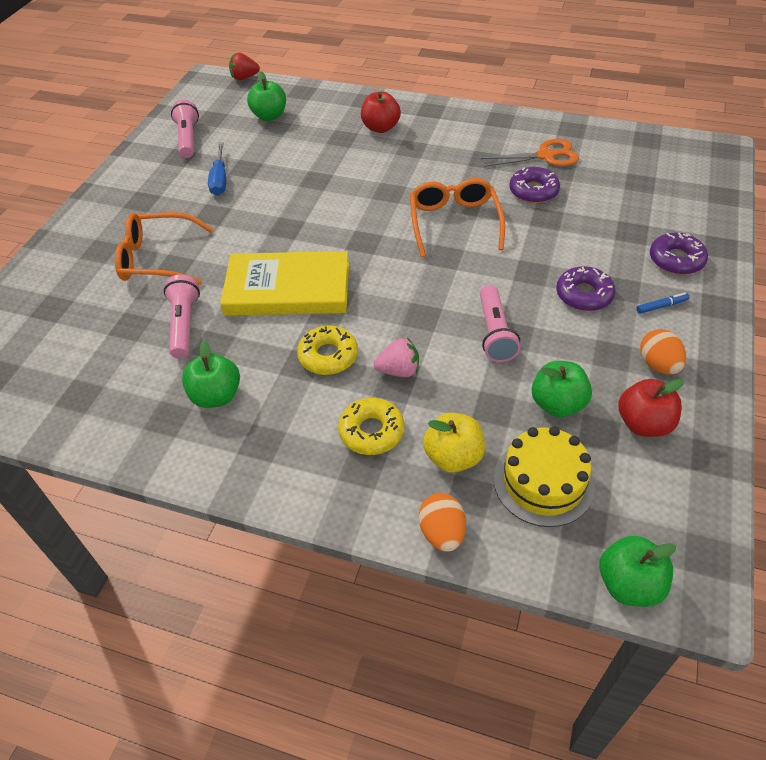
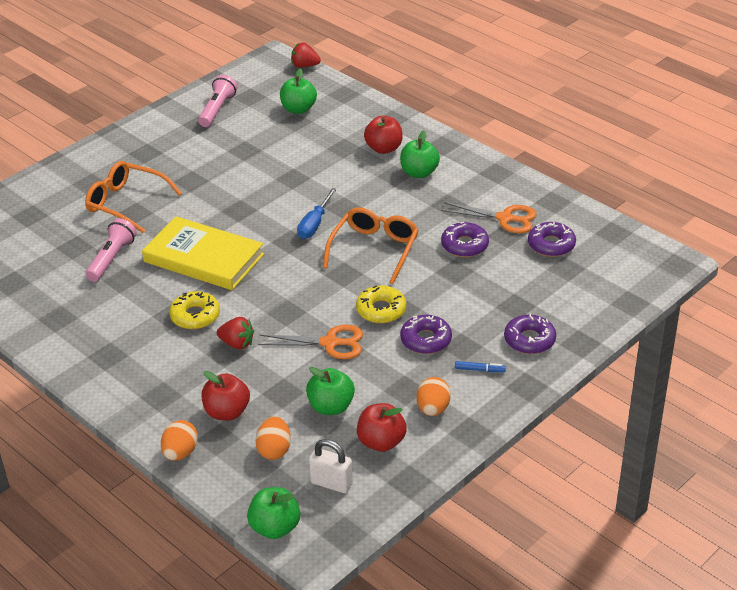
camera: 25 degrees right, 10 degrees down
green apple [182,341,240,408] -> green apple moved to [400,130,440,178]
blue screwdriver [208,142,226,195] -> blue screwdriver moved to [297,188,337,239]
yellow donut [338,398,404,455] -> yellow donut moved to [356,285,406,323]
pink strawberry [374,338,419,377] -> red strawberry [217,317,254,349]
yellow apple [423,413,485,473] -> red apple [202,371,250,421]
pink flashlight [480,285,521,363] -> orange scissors [258,325,363,359]
yellow cake [494,426,595,527] -> orange egg [255,417,291,460]
none -> white padlock [309,439,353,493]
none -> purple donut [528,222,576,257]

